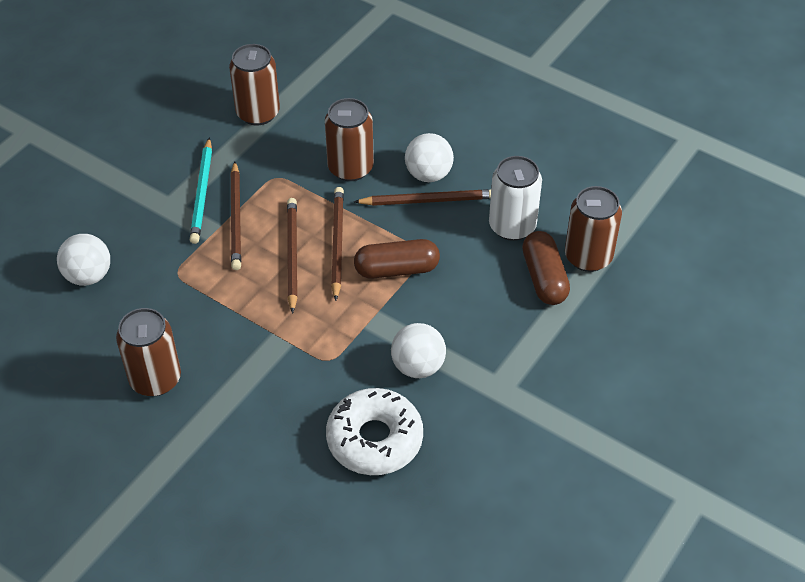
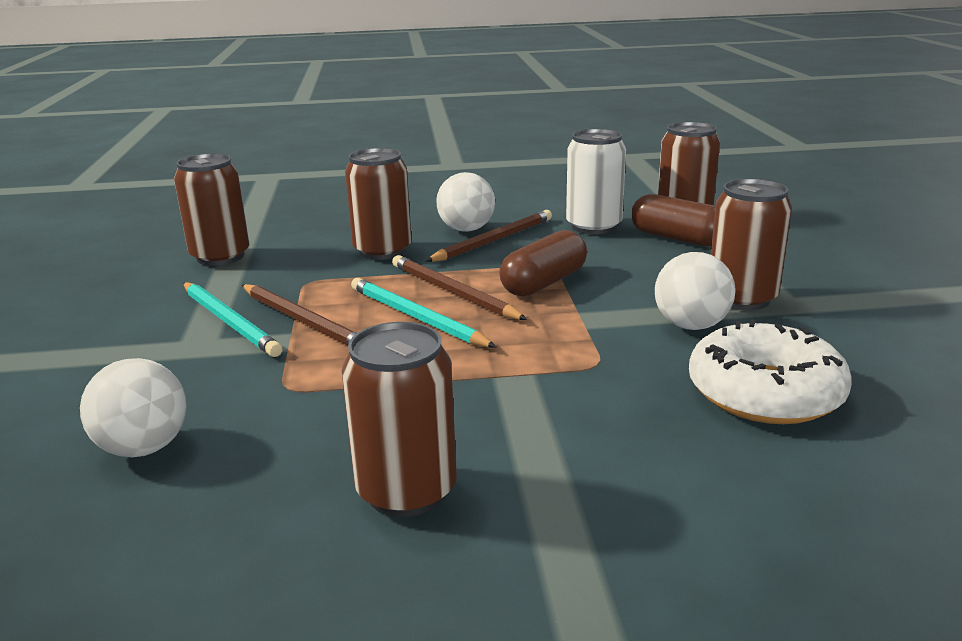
camera: 40 degrees left, 25 degrees down
brown pencil [287,198,298,314] -> turquoise pencil [351,278,497,348]
none -> brown can [711,179,792,310]

